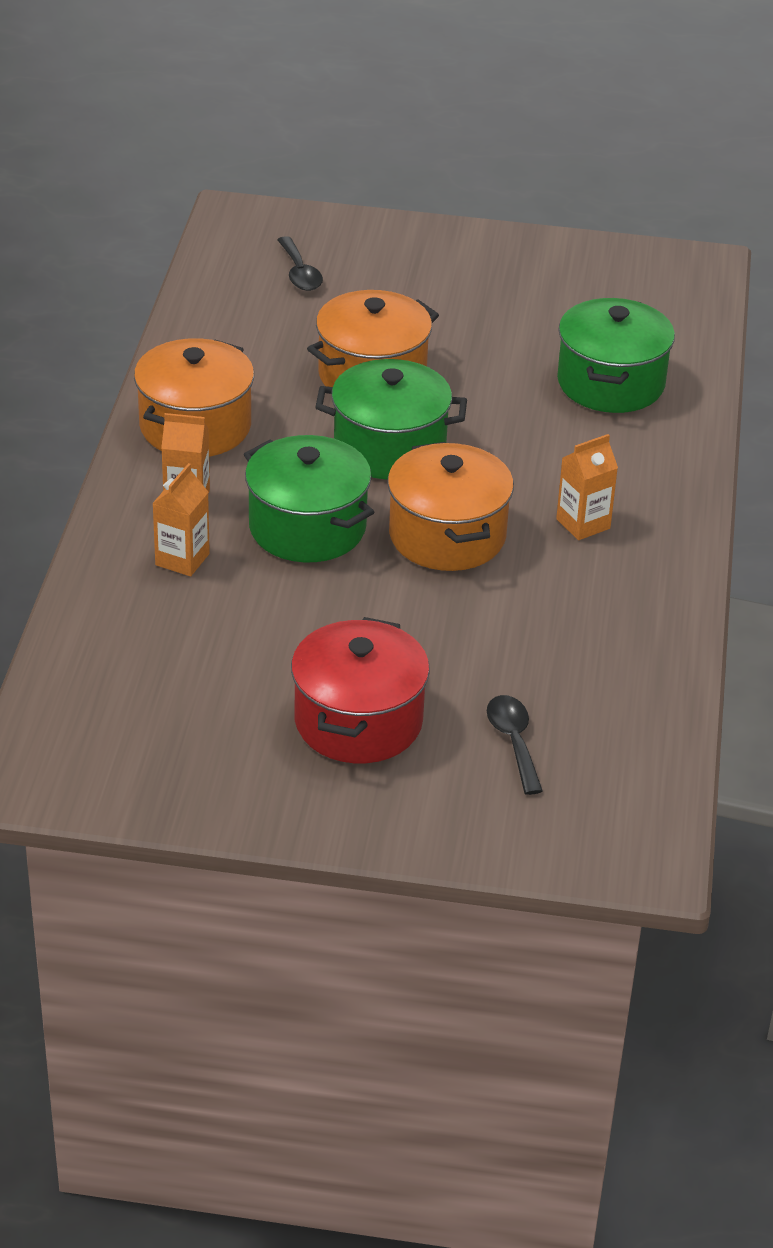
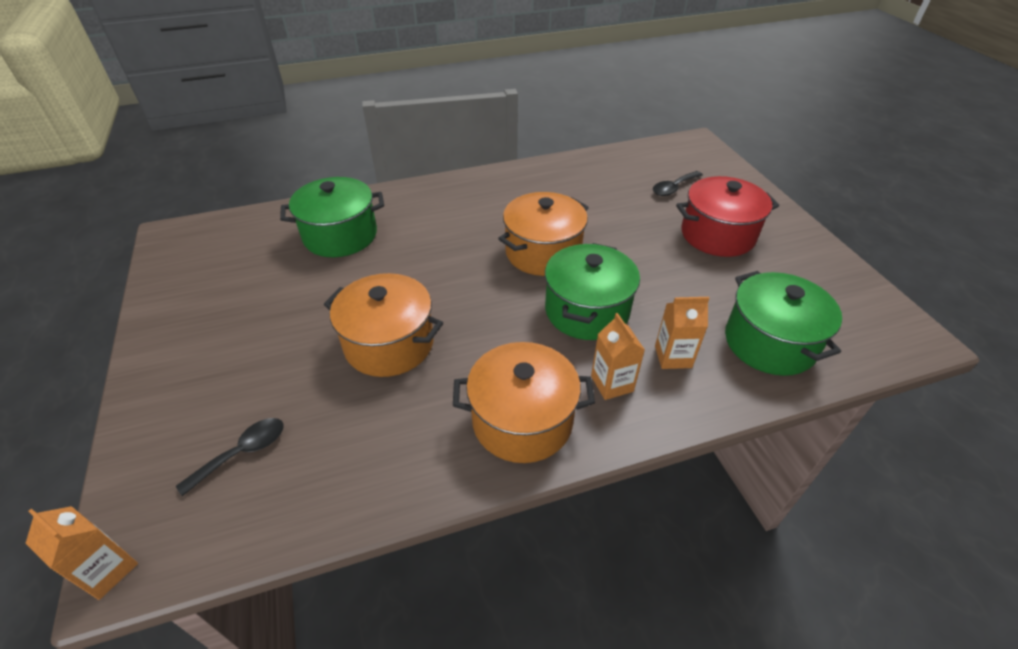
camera: 115 degrees left, 5 degrees up
green pot [315,359,467,479] -> green pot moved to [725,271,842,376]
orange carton [556,434,618,540] -> orange carton moved to [25,506,138,600]

